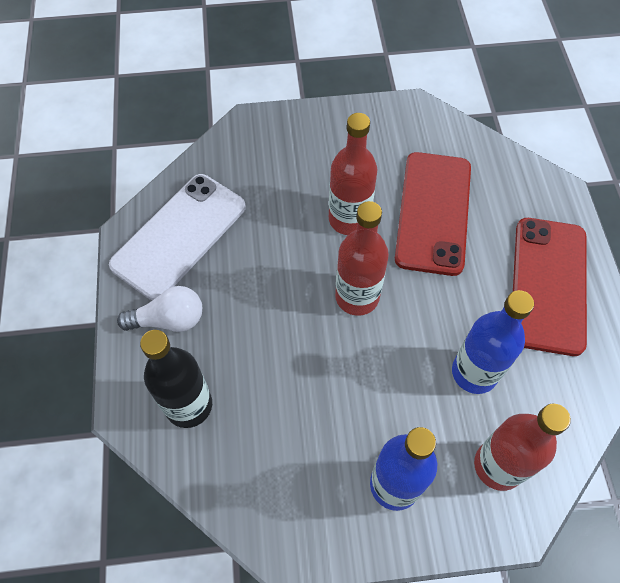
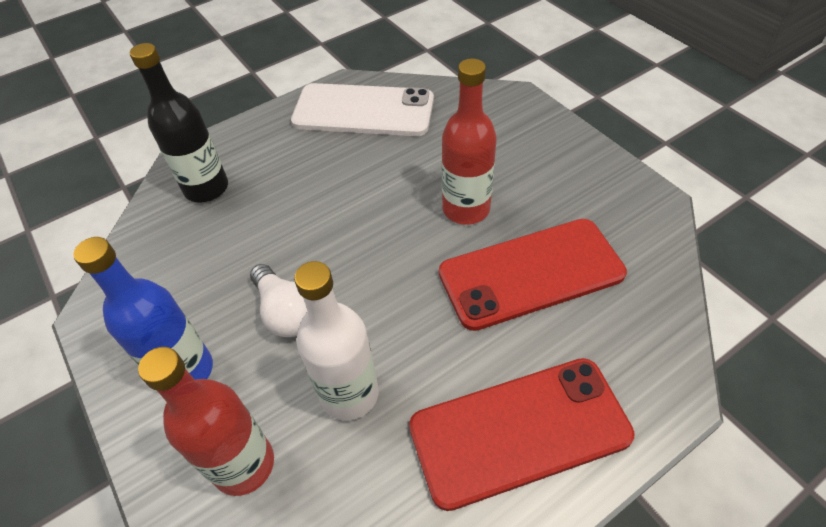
camera: 65 degrees right, 10 degrees down
white light bulb [117,286,202,332] -> white light bulb moved to [250,264,308,337]
red bottle [335,201,389,316] -> none
blue bottle [452,290,534,394] -> white bottle [294,261,379,421]

